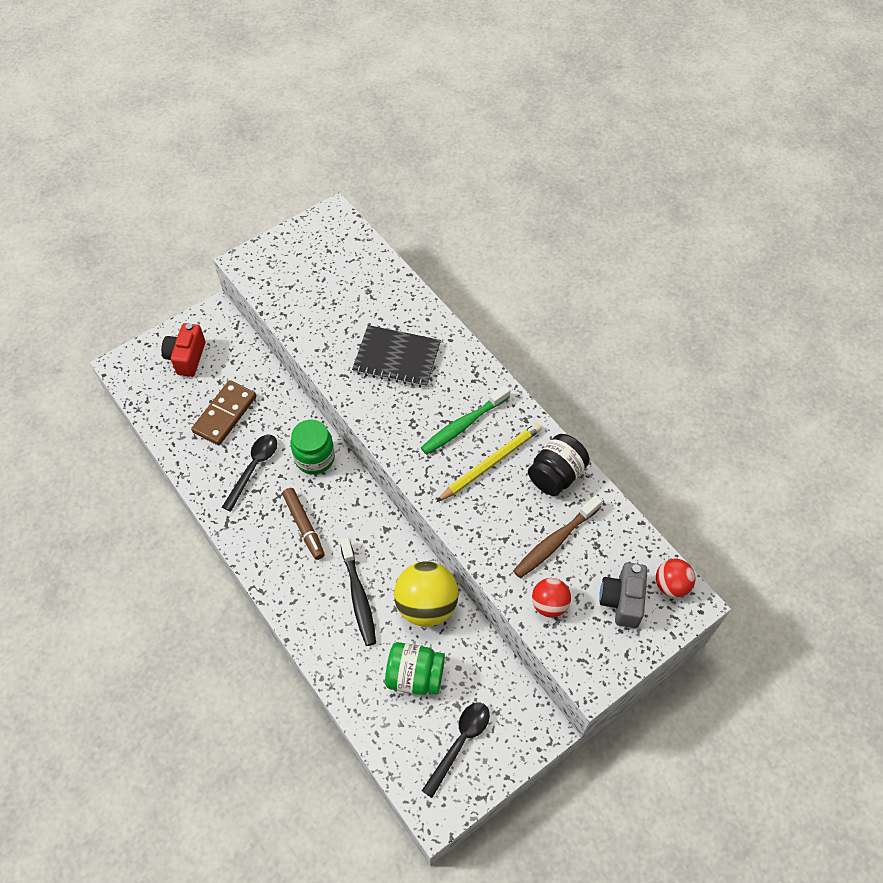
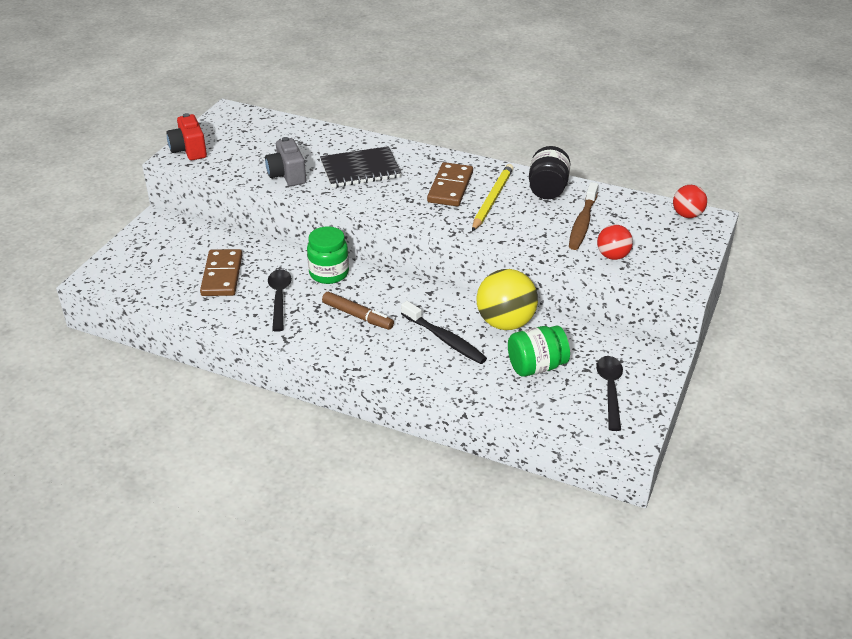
camera: 30 degrees left, 20 degrees down
red camera [161,323,205,377] -> red camera moved to [166,113,207,160]
green toothbrush [421,385,511,455] -> brown domino [427,162,473,206]
grey camera [599,562,647,628] -> grey camera moved to [265,137,306,186]

